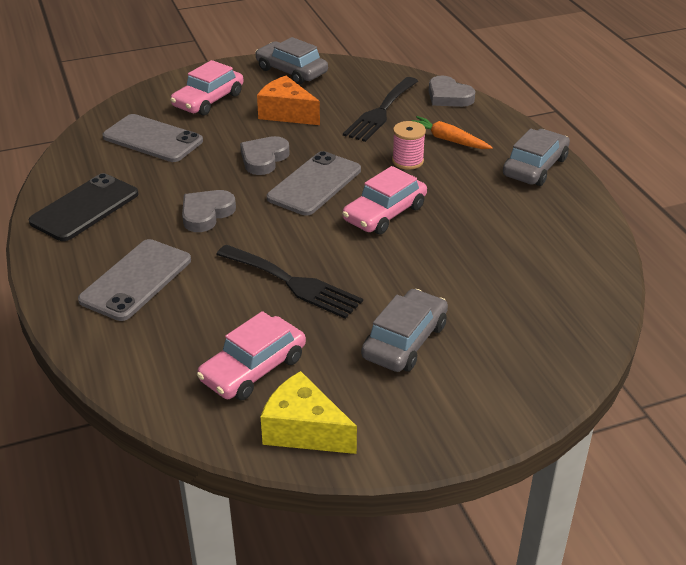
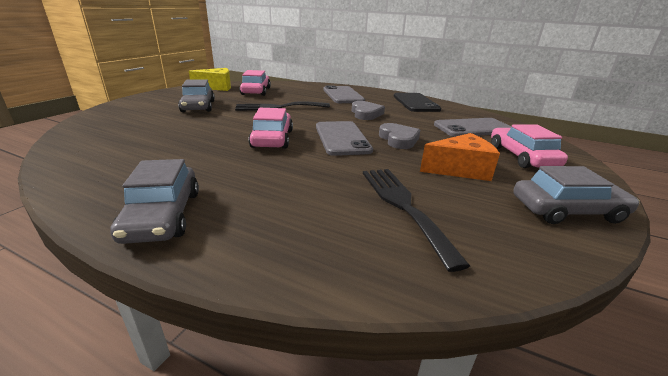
camera: 135 degrees right, 10 degrees down
pink spool [392,121,426,170] -> none
orange carrot [411,116,493,149] -> none
grey heart [429,75,475,107] -> none

